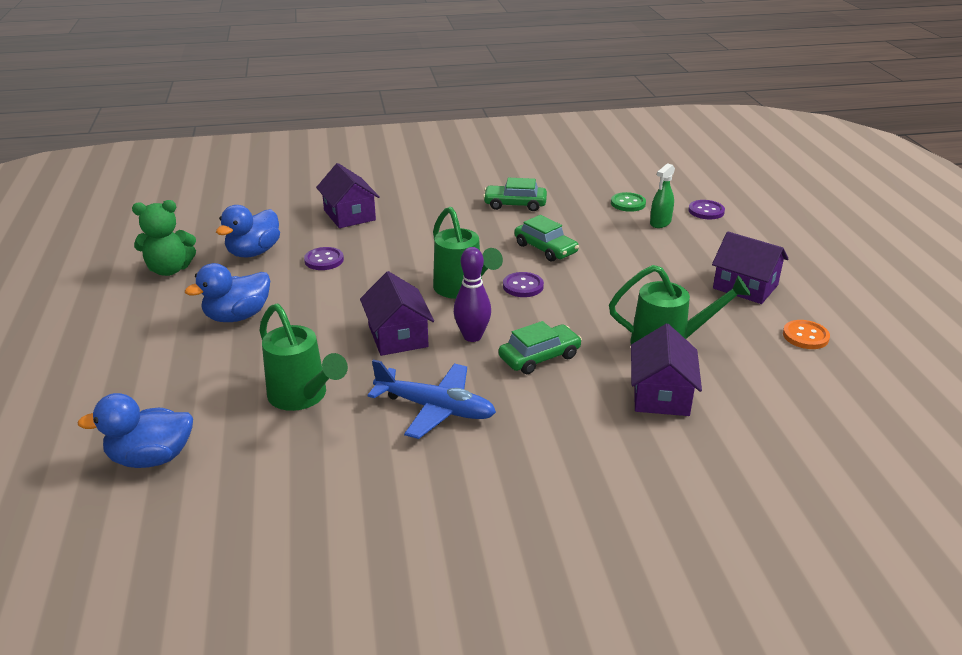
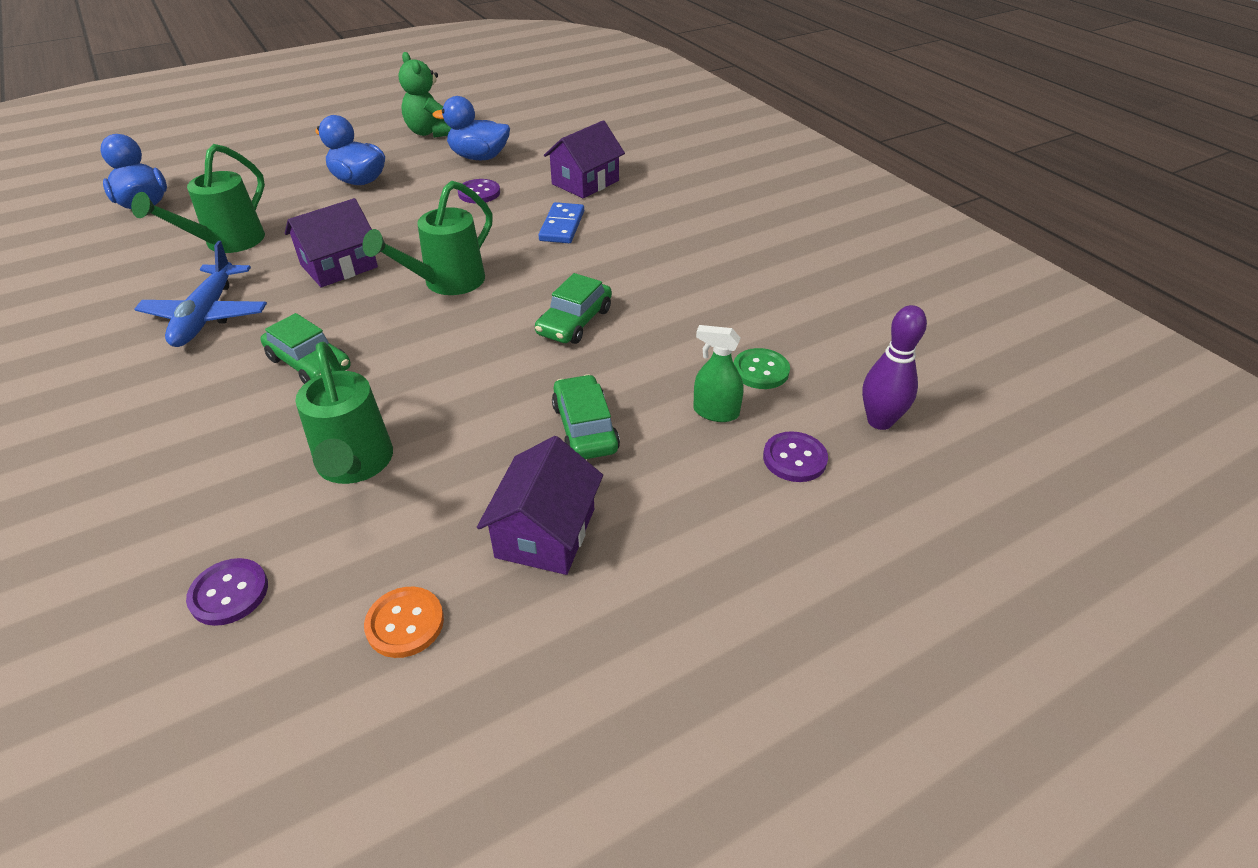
camera: 70 degrees right, 10 degrees up
purple bowling pin [454,247,491,342] -> purple bowling pin moved to [862,305,927,430]
green car [483,178,547,211] -> green car moved to [552,374,620,459]
purple button [503,272,544,297] -> purple button moved to [186,558,268,626]
purple house [631,324,702,416] -> none
none -> blue domino [539,202,584,243]

